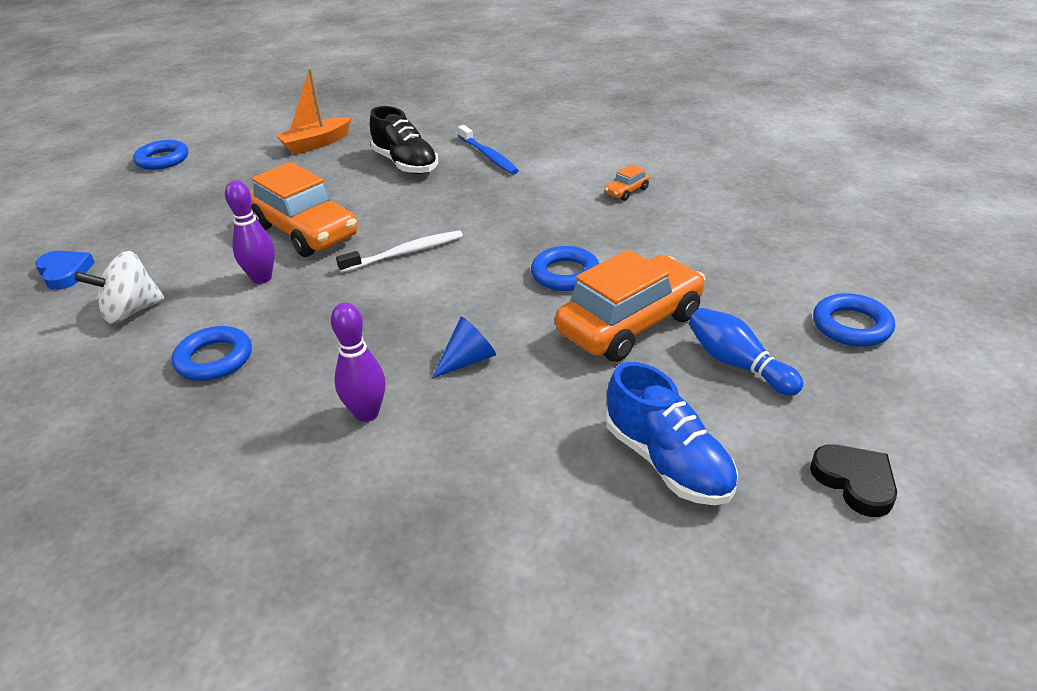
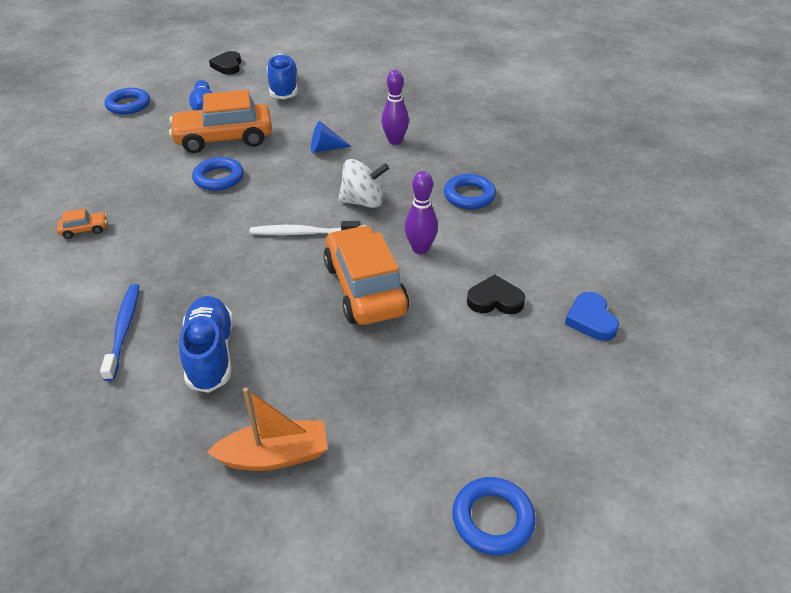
camera: 155 degrees left, 5 degrees up
white spinning top [74,251,165,324] -> white spinning top moved to [338,159,389,208]
black shoe [370,106,438,174] -> blue shoe [179,296,233,393]
none -> black heart [467,275,525,314]

